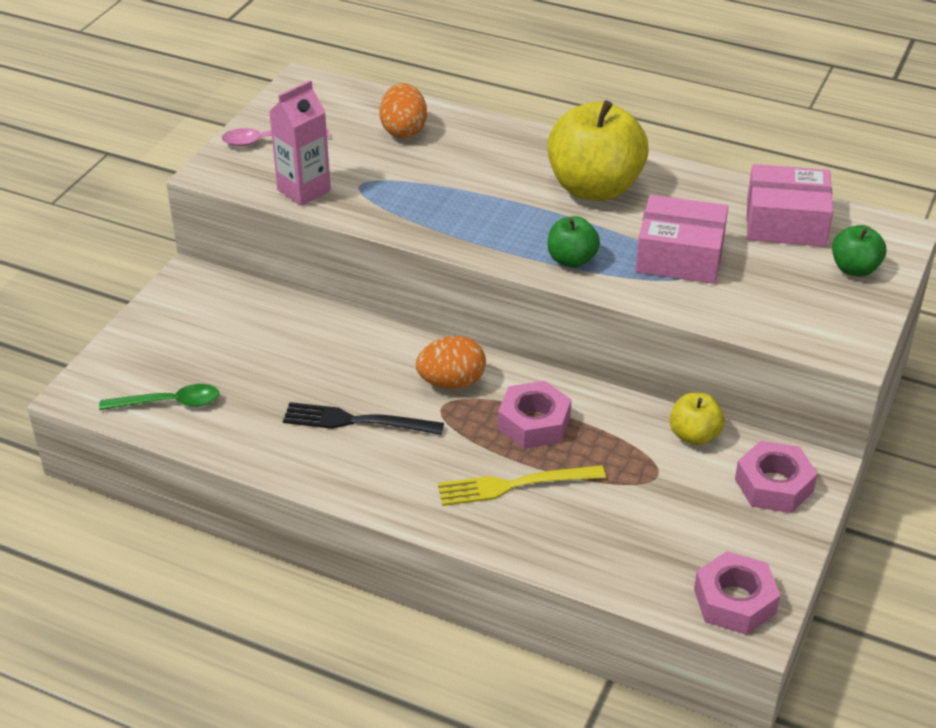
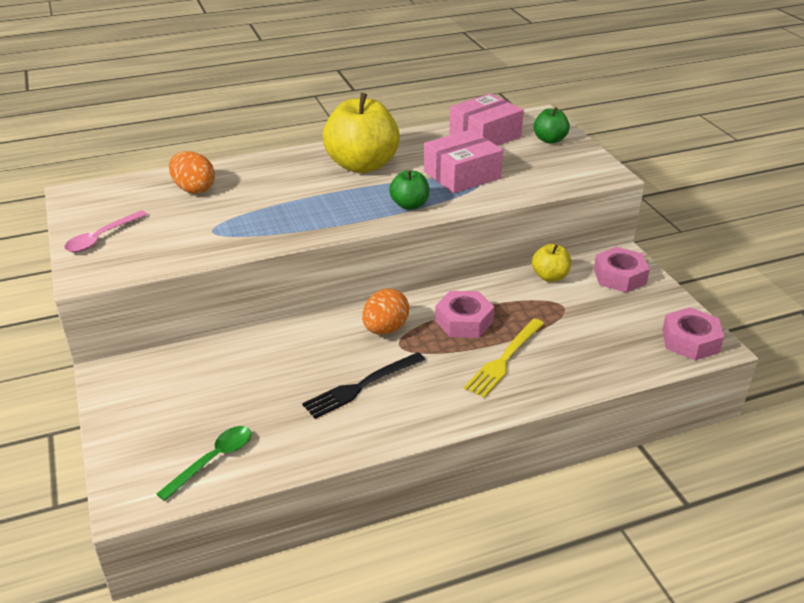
camera: 45 degrees left, 5 degrees down
pink carton [269,80,331,206] -> none

